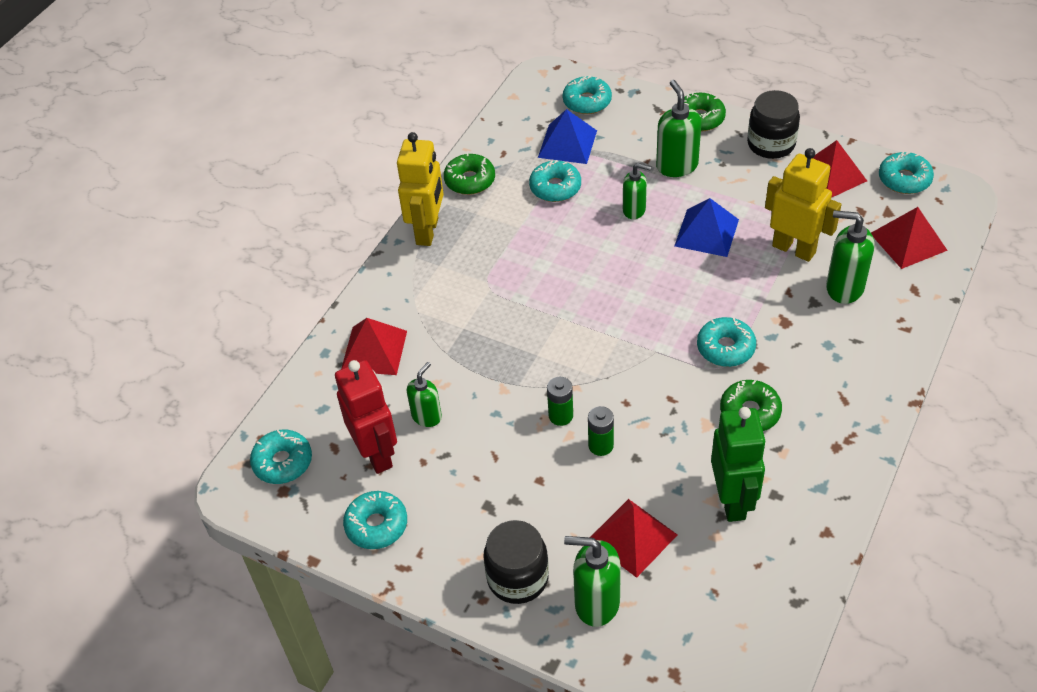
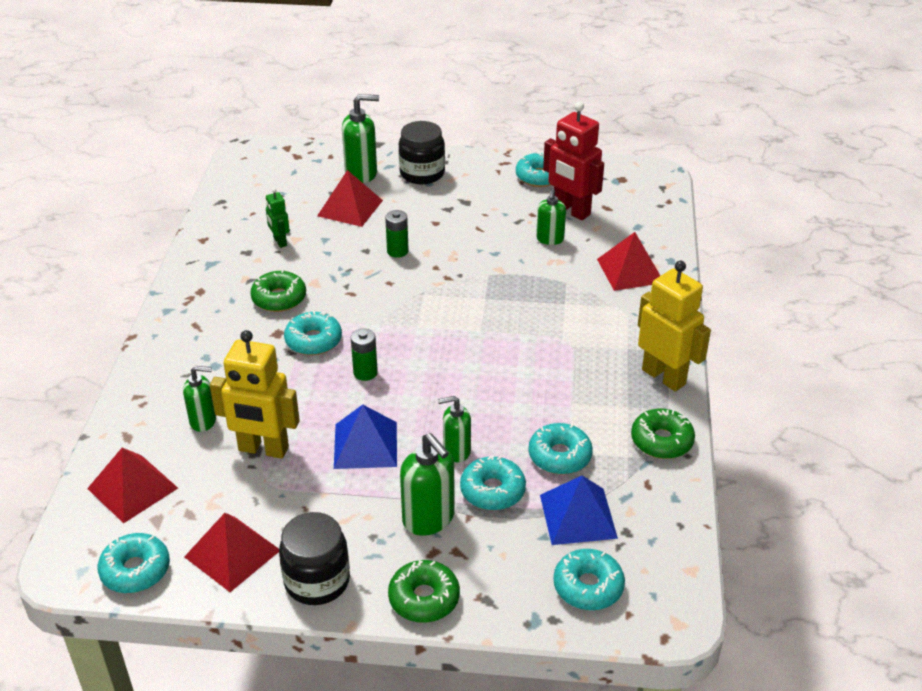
camera: 155 degrees right, 10 degrees down
turquoise donut [250,430,312,484] -> turquoise donut moved to [460,455,526,511]
yellow robot [397,132,444,246] -> yellow robot turned 150 degrees clockwise [638,261,711,392]
green battery [547,377,573,426] -> green battery moved to [351,328,378,381]
green robot [711,407,766,522] -> green robot [266,188,290,248], size x0.50
green soap dispenser [826,210,875,304] -> green soap dispenser [183,366,216,432], size x0.65

